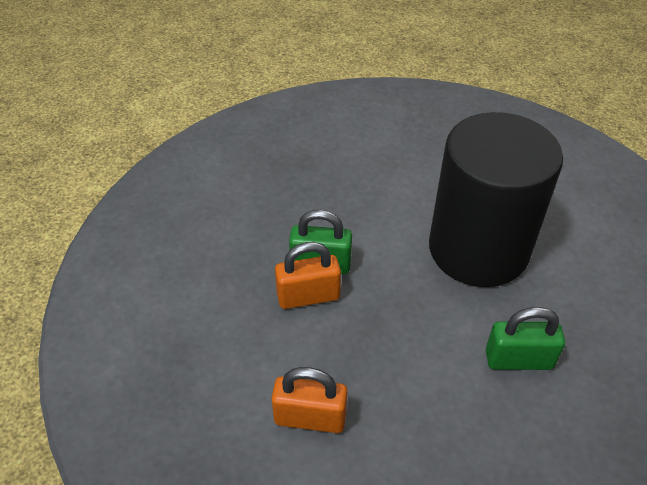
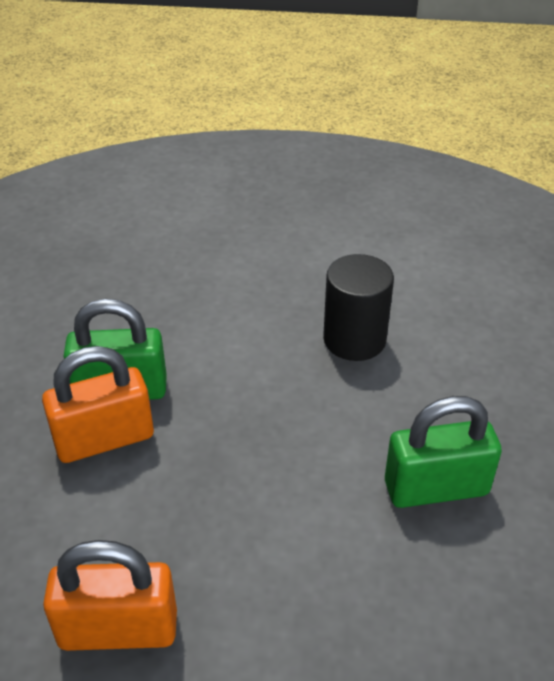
camera: 10 degrees left, 5 degrees down
black cylinder [429,112,563,287] -> black cylinder [323,254,394,361], size x0.43

